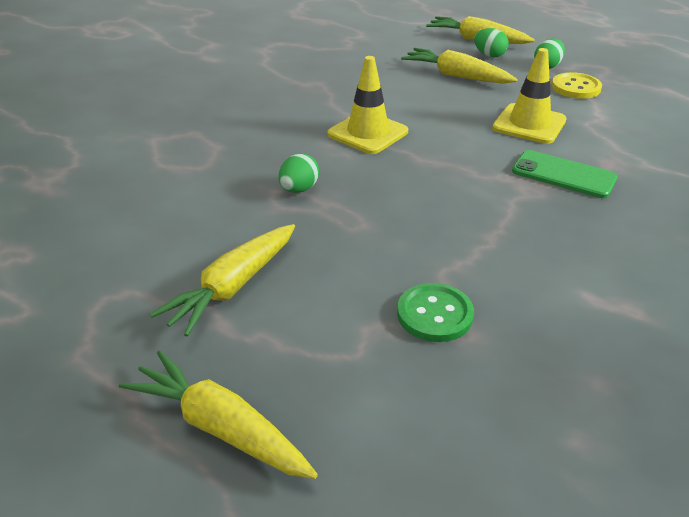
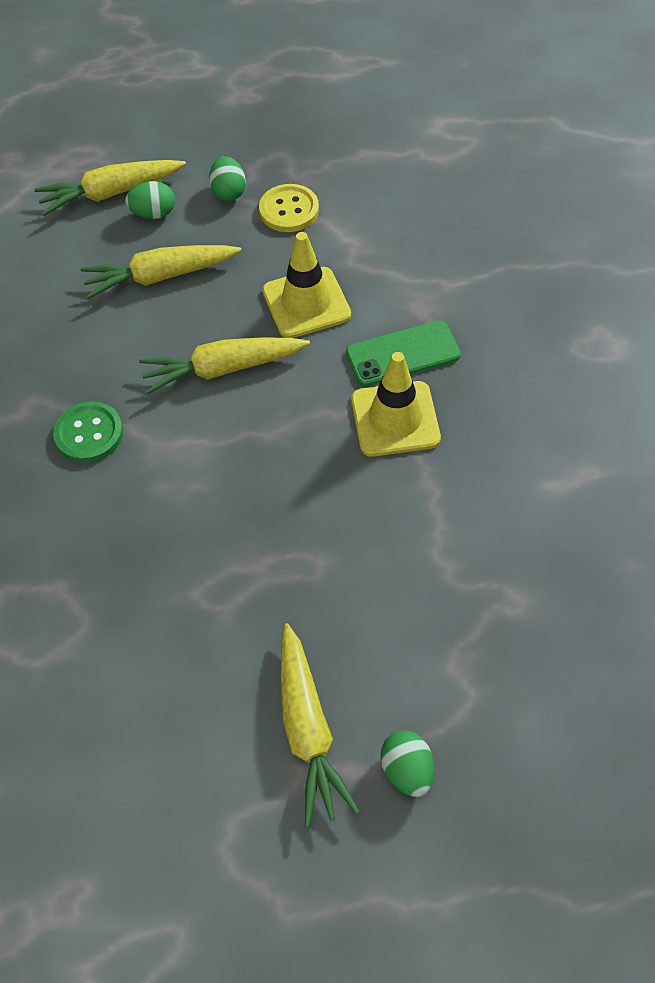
camera: 45 degrees left, 20 degrees up
yellow carrot [119,350,318,479] -> yellow carrot moved to [139,337,310,394]
green egg [279,153,319,193] -> green egg moved to [381,730,435,797]
yellow traffic cone [327,56,408,154] -> yellow traffic cone moved to [351,352,441,457]
green button [397,283,474,342] -> green button moved to [53,401,123,463]

